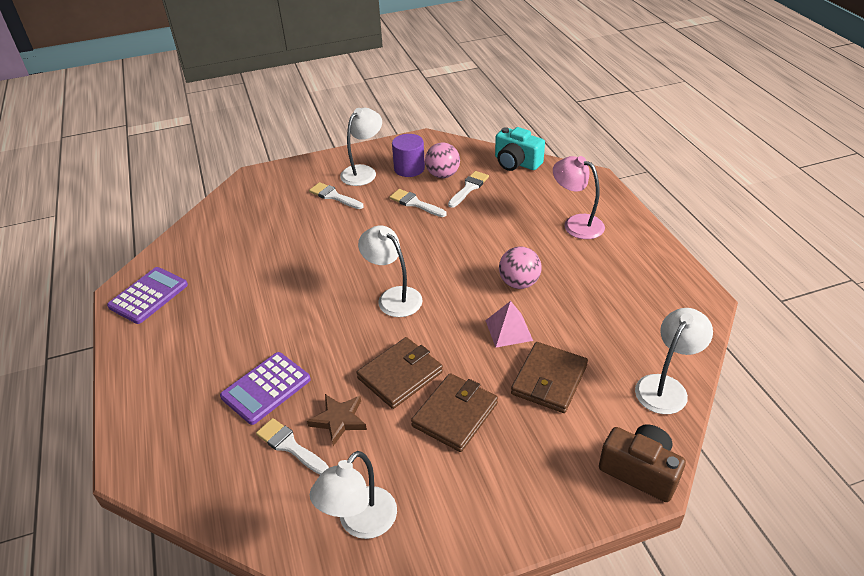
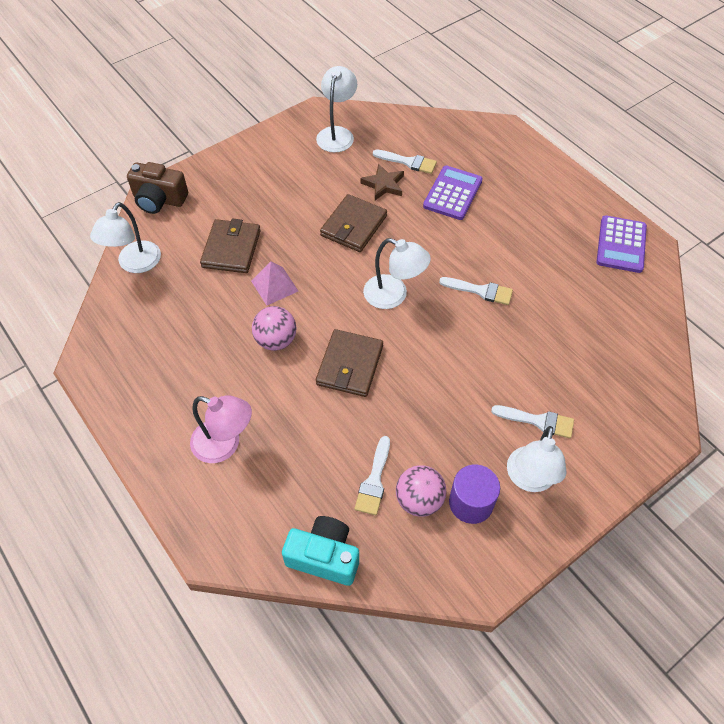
camera: 160 degrees right, 15 degrees up
white brush [389,189,447,217] -> white brush moved to [439,277,513,305]
brown wallet [411,373,498,452] -> brown wallet moved to [316,329,383,397]

